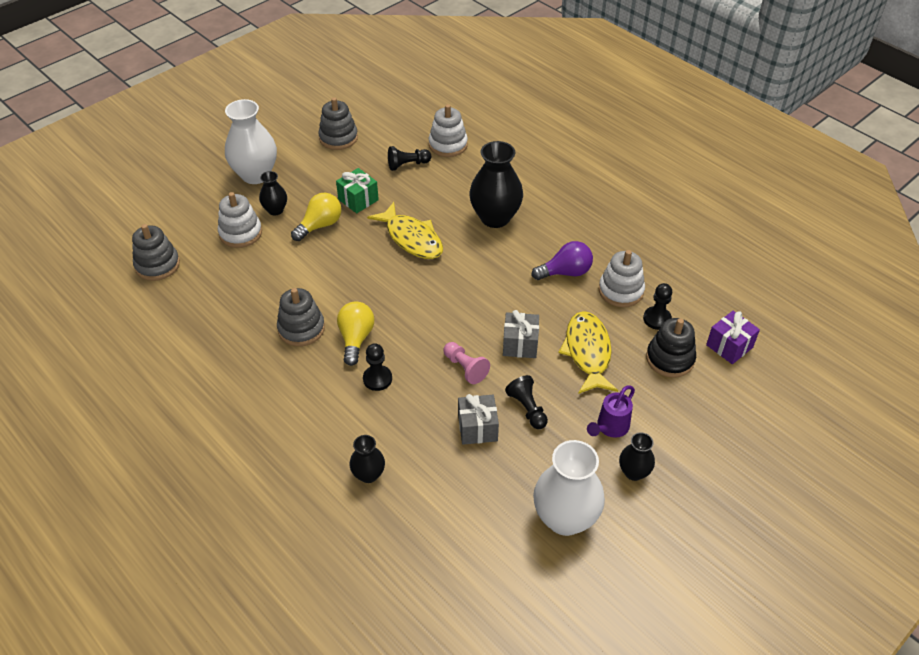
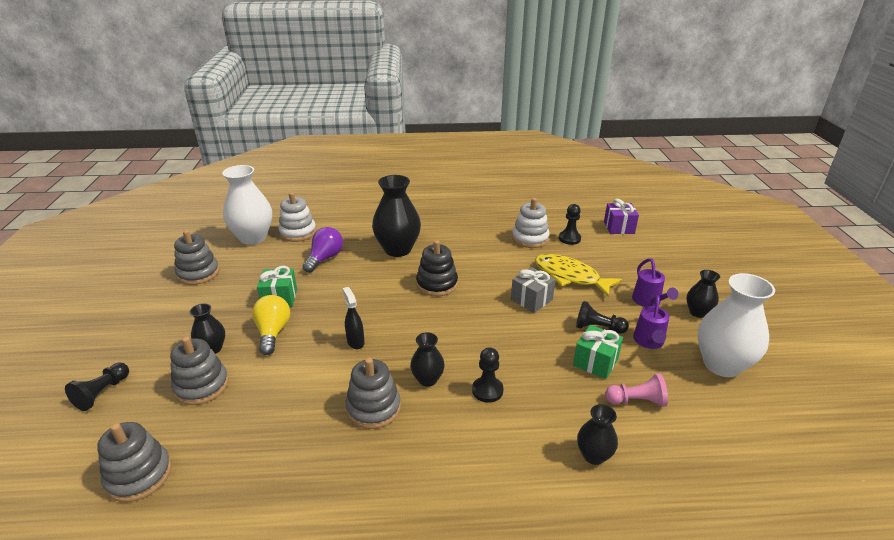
camera: 50 degrees left, 15 degrees down
white stacking toy [218,192,262,248] -> grey stacking toy [170,336,229,405]
white vase [225,99,277,184] -> white vase moved to [222,165,272,245]
yellow light bulb [337,302,374,366] -> black vase [410,332,445,387]
yellow fish [367,202,443,259] -> none
black pawn [388,146,431,171] -> black pawn moved to [65,362,129,411]
pink pawn [444,342,490,384] -> pink pawn moved to [605,374,668,407]
grey gift [458,394,499,445] -> green gift [573,325,623,379]
purple light bulb [532,241,593,280] -> purple light bulb moved to [303,227,343,273]
black stacking toy [646,318,696,378] -> black stacking toy moved to [416,240,458,296]
none -> black spray bottle [342,287,365,349]
none -> purple watering can [633,295,669,349]

